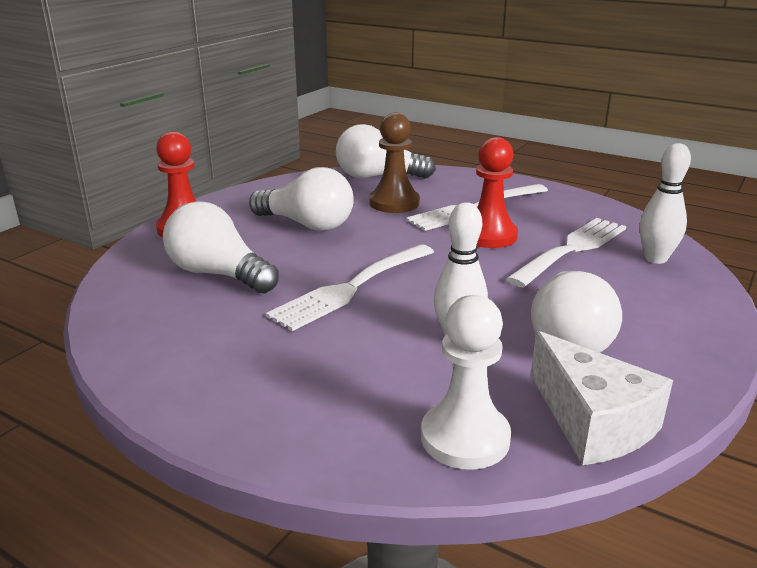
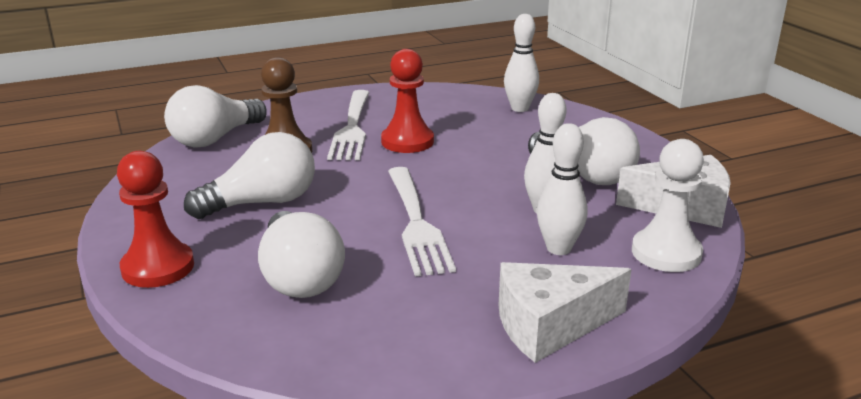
camera: 55 degrees left, 0 degrees up
white light bulb [163,201,279,293] -> white light bulb turned 90 degrees counterclockwise [258,211,345,298]
white fork [506,218,626,287] -> none
none -> white cheese [499,262,632,363]
none -> white bowling pin [537,123,587,255]

